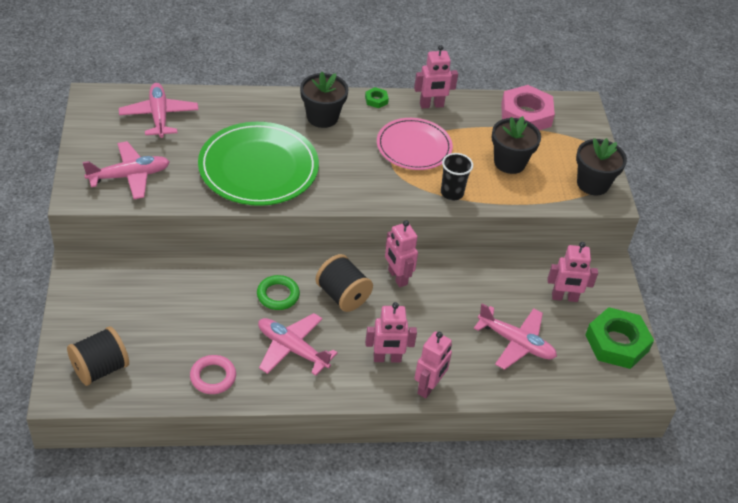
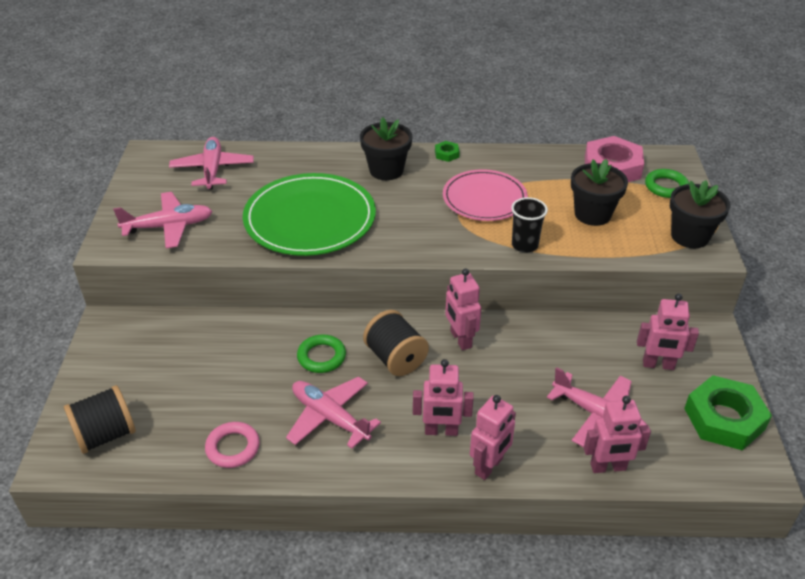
camera: 10 degrees right, 5 degrees down
pink robot [414,45,458,109] -> pink robot moved to [584,396,651,473]
none -> green ring [645,169,689,198]

